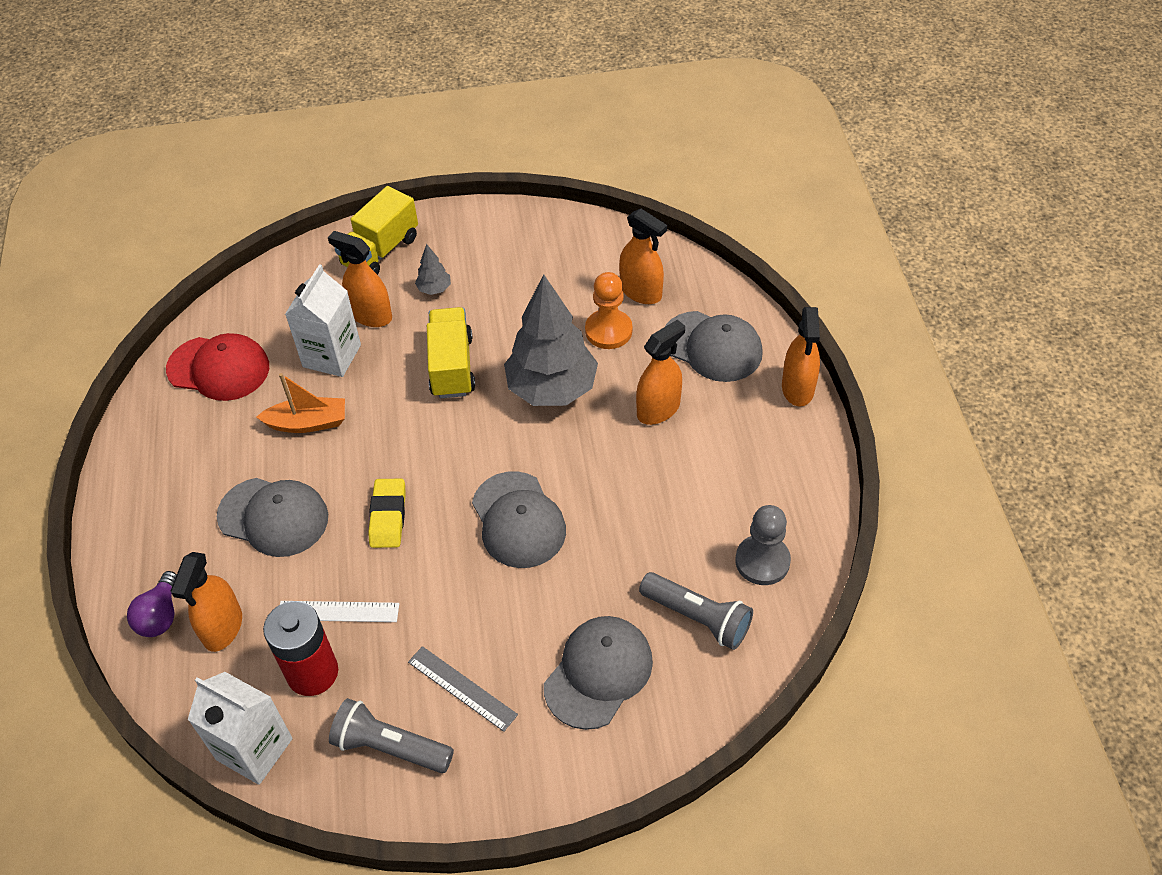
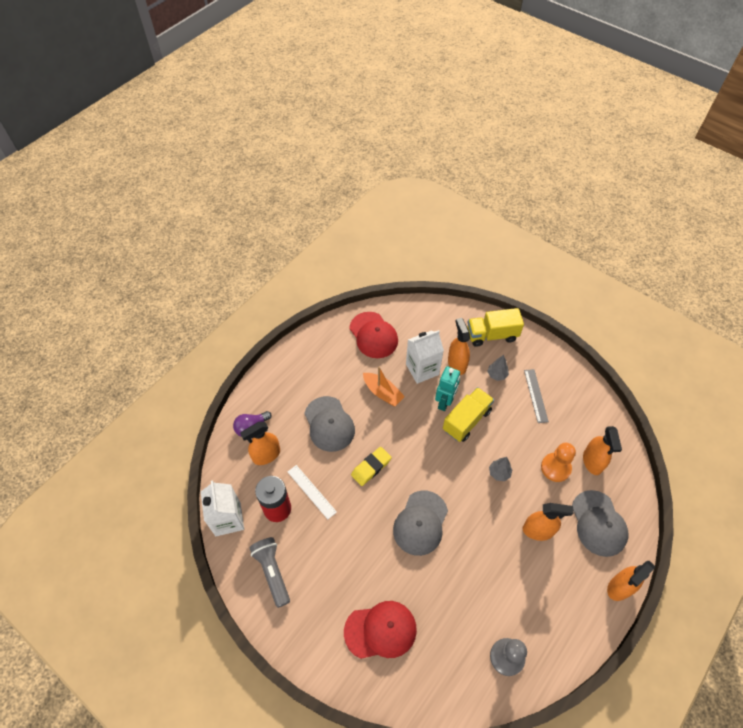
camera: 45 degrees right, 5 degrees up
grey ruler [408,646,518,732] -> grey ruler moved to [524,369,549,423]
grey tree [504,274,598,406] -> grey tree [489,457,512,481], size x0.41
grey cap [544,616,653,730] -> red cap [344,601,417,659]
grey flashlight [639,572,753,650] -> none
none -> turquoise robot [435,366,460,411]

